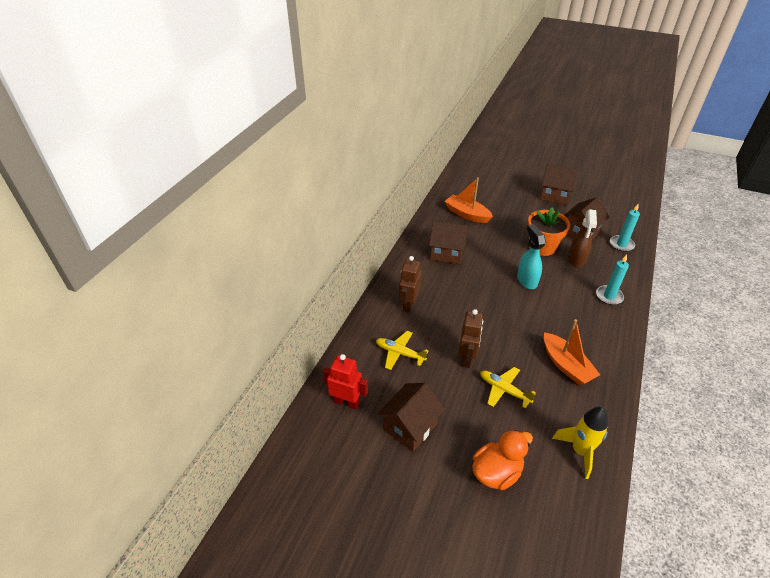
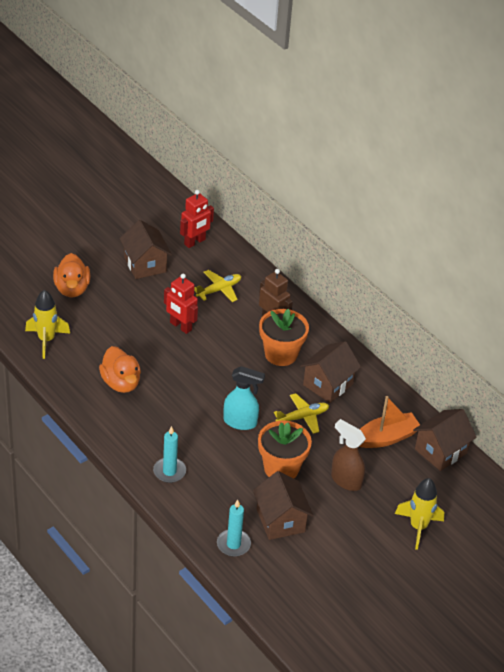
camera: 115 degrees right, 0 degrees up
brown robot [458,309,483,368] -> red robot [164,274,198,334]
yellow plane [480,367,536,409] -> yellow plane moved to [274,393,329,434]
brown house [540,164,579,205] -> brown house moved to [413,409,477,471]
orange boat [544,319,600,385] -> orange duck [99,346,141,393]
brown spray bottle [568,209,597,267] -> brown spray bottle moved to [331,419,366,491]
none -> orange flower pot [259,309,309,366]
none -> yellow rocket [395,478,444,550]

